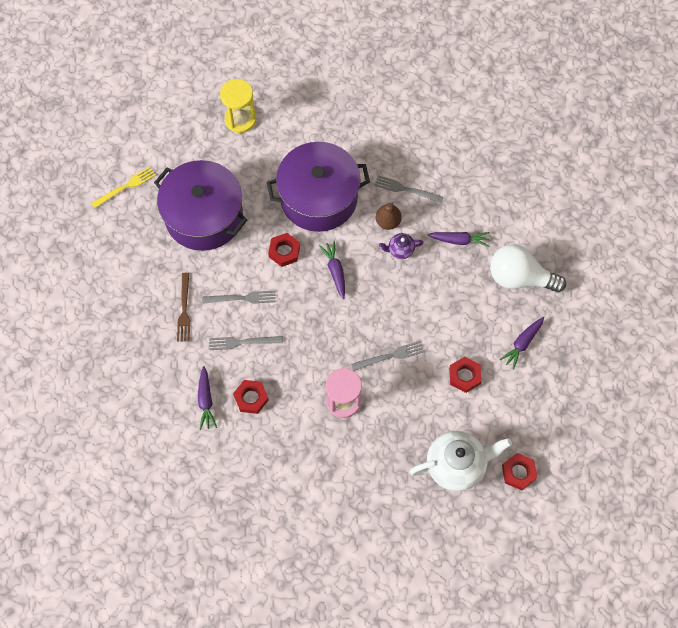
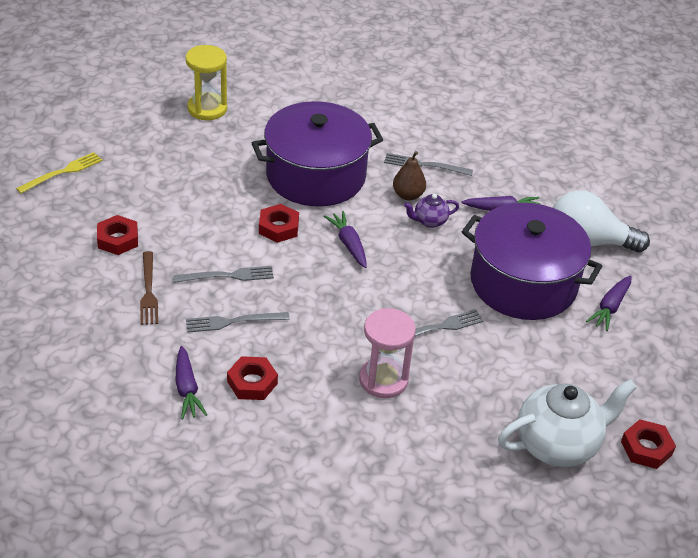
camera: 10 degrees left, 25 degrees down
purple pot [154,160,247,251] -> purple pot moved to [462,203,602,320]
red nut [449,357,482,393] -> red nut moved to [97,215,138,255]

